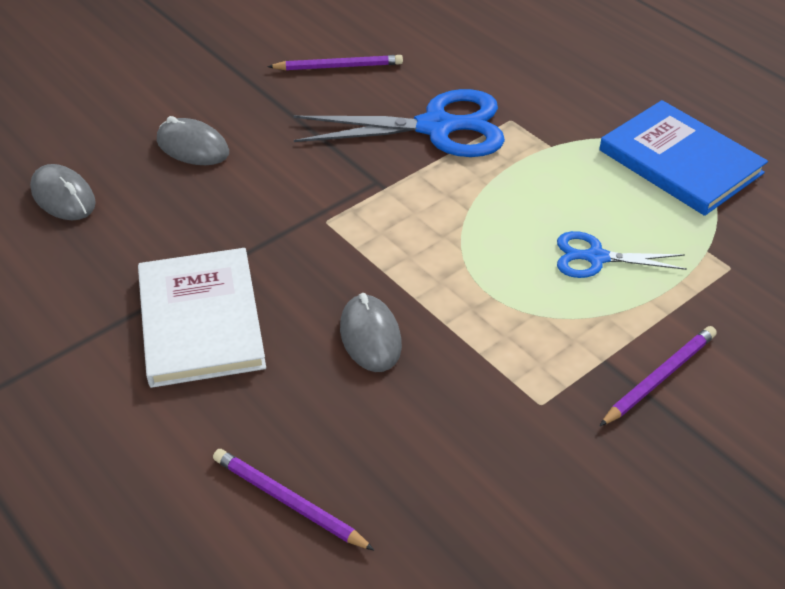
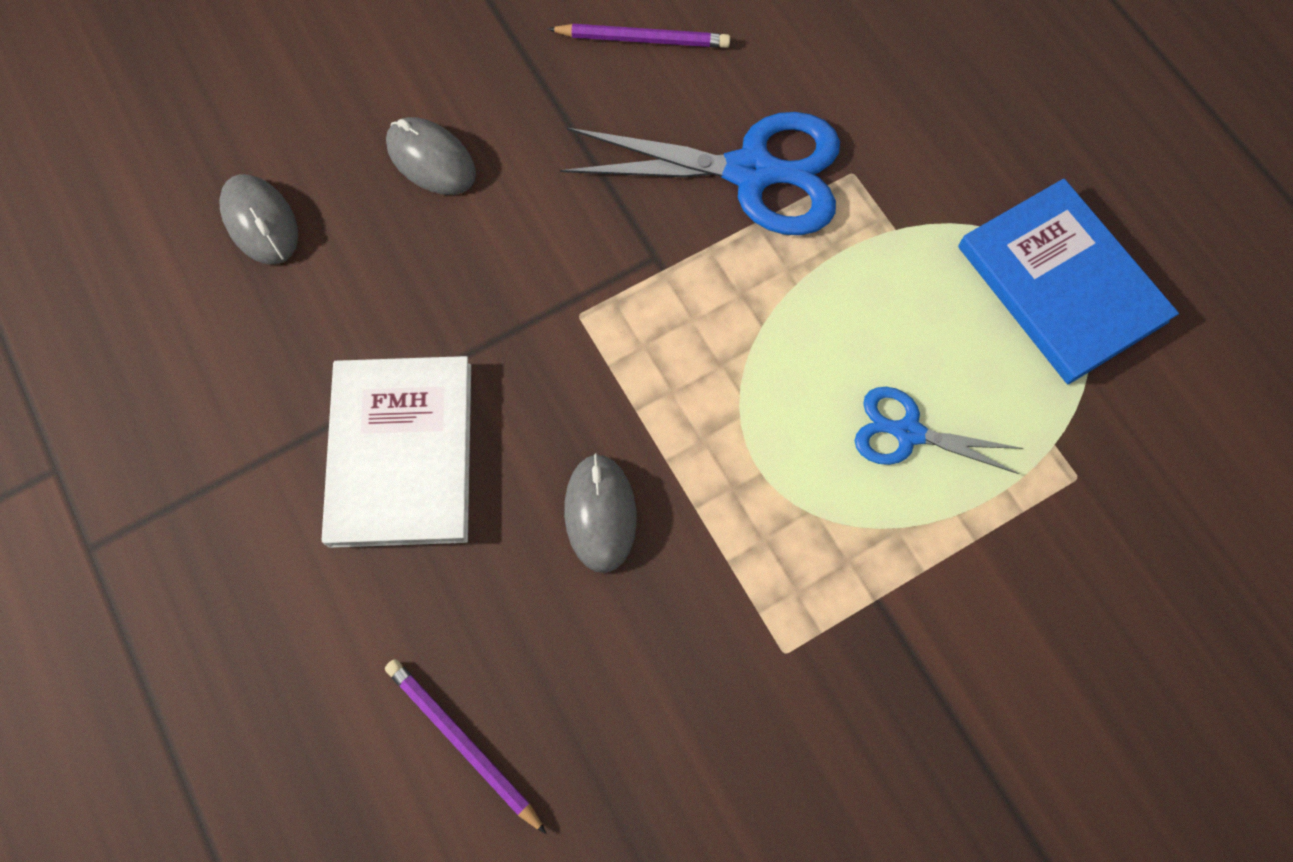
camera: 10 degrees right, 25 degrees up
purple pencil [600,326,717,426] -> none

